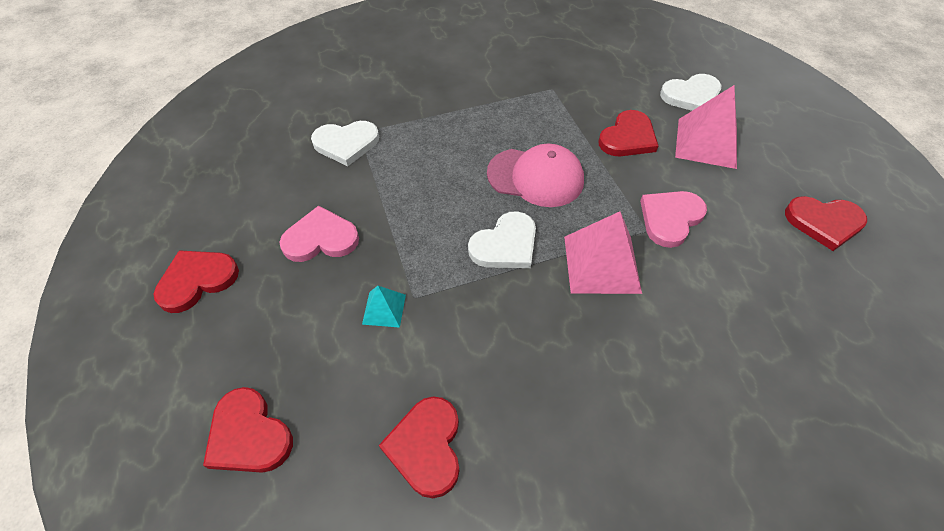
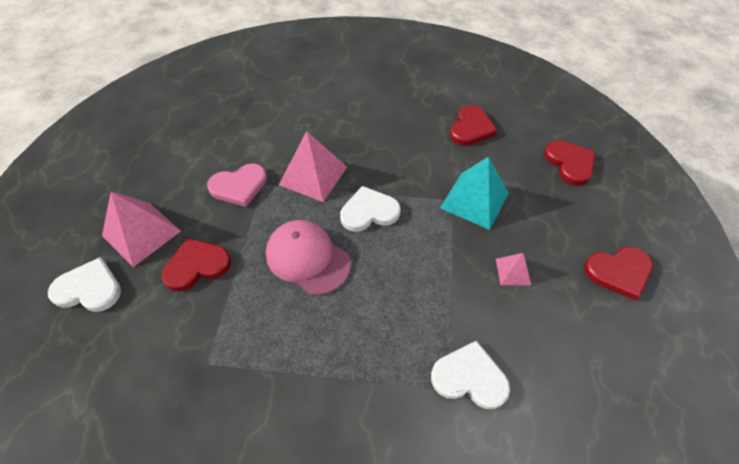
camera: 155 degrees left, 0 degrees up
pink heart [279,206,359,262] -> pink pyramid [496,253,531,285]
turquoise pyramid [362,286,406,328] -> turquoise pyramid [440,157,509,230], size x1.94
red heart [785,196,867,251] -> none

